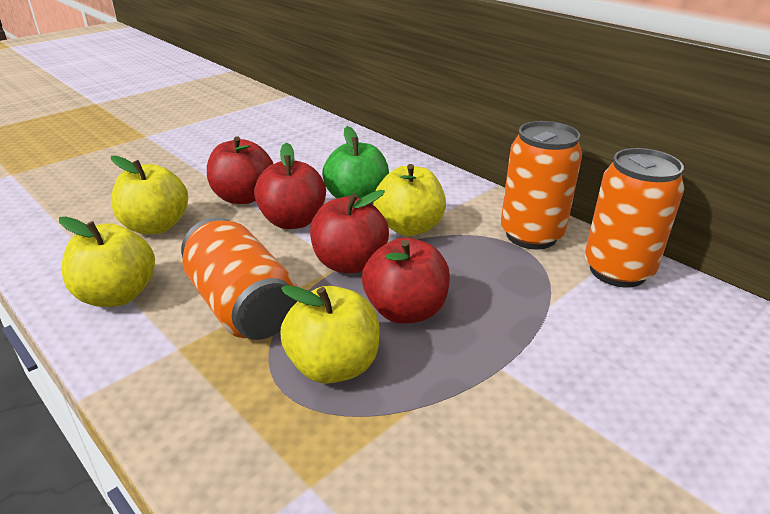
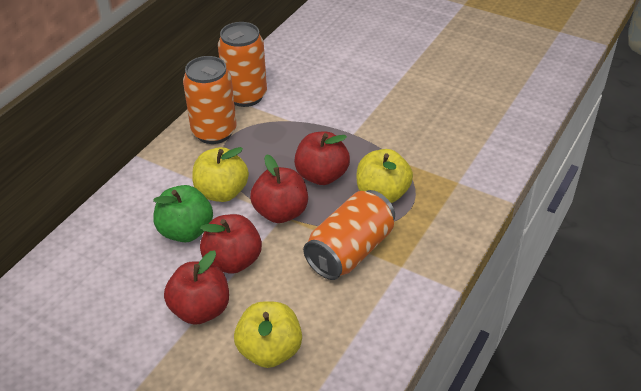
camera: 105 degrees left, 10 degrees up
yellow apple [59,217,155,307] -> none

